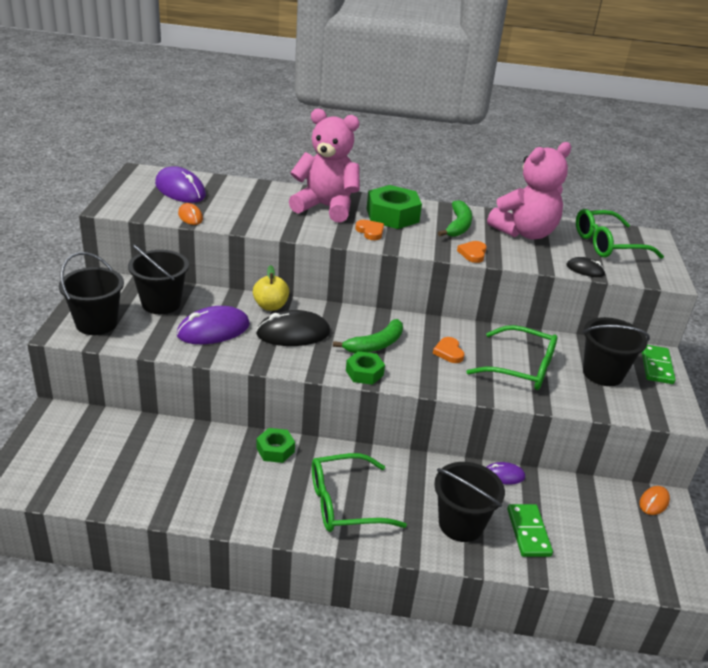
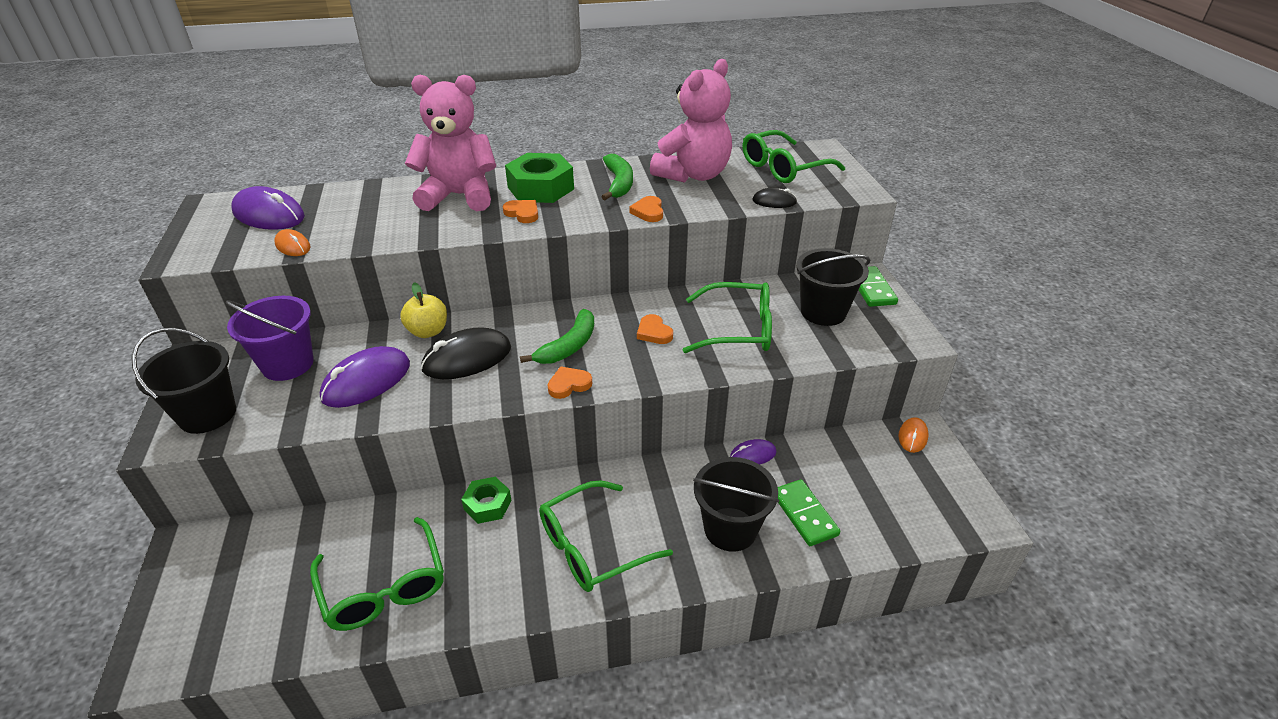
camera: 15 degrees left, 5 degrees up
black bucket [128,244,189,314] -> purple bucket [225,296,314,381]
green nut [346,351,385,385] -> orange heart [548,366,592,399]
none -> green glasses [310,517,444,631]

